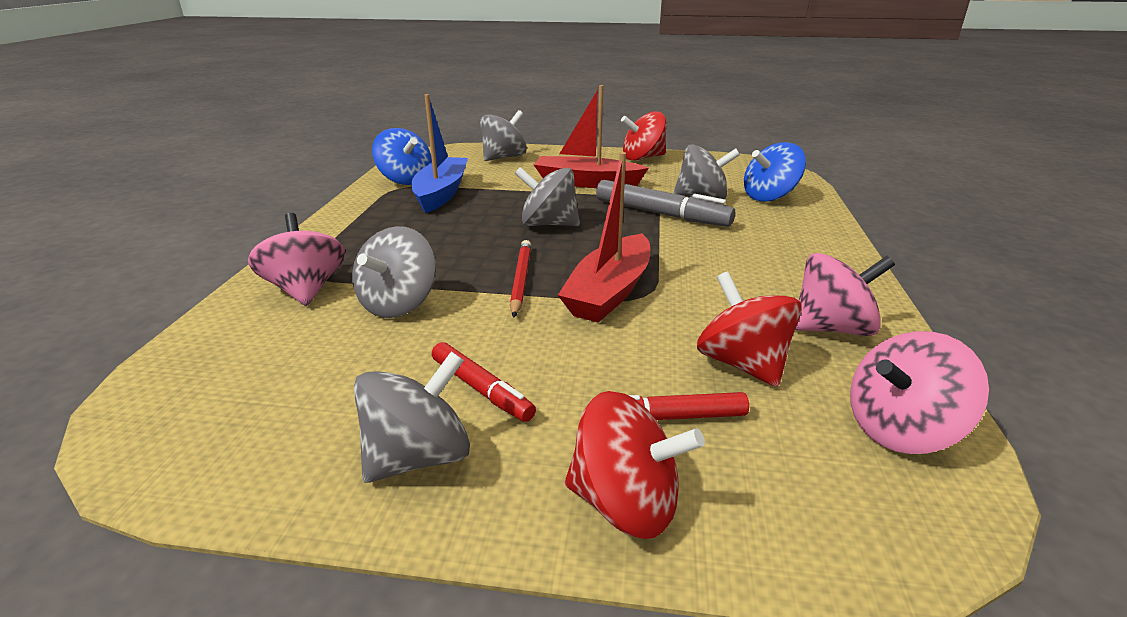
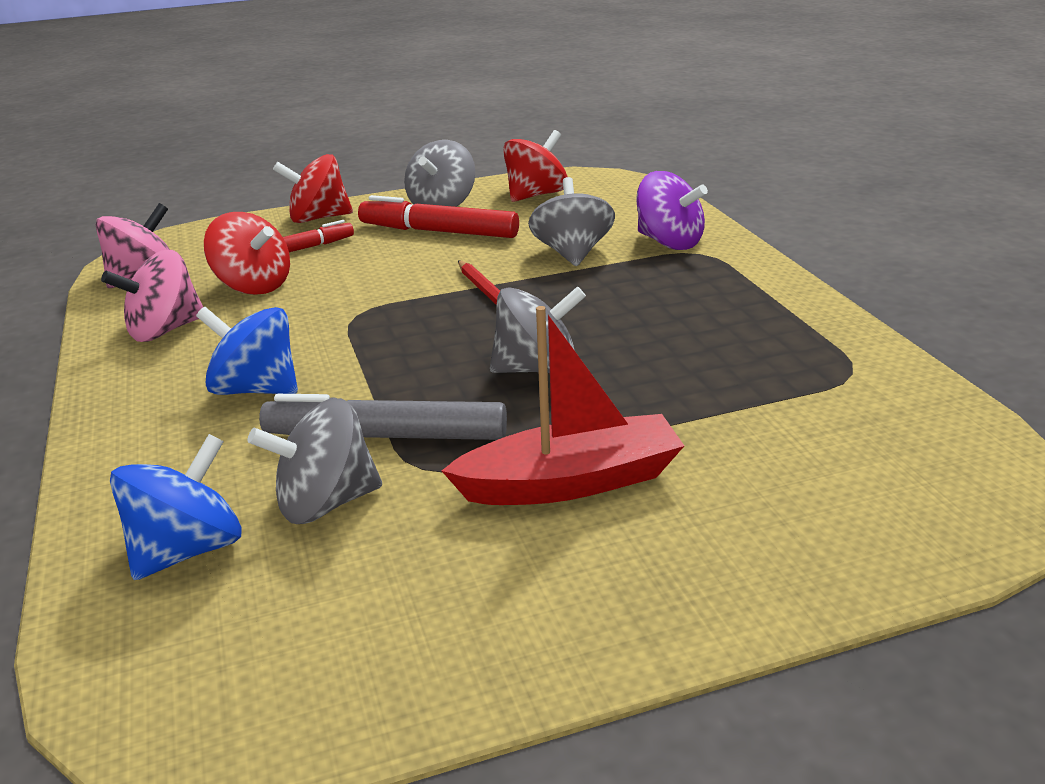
camera: 155 degrees right, 0 degrees up
pink spinning top [248,213,345,306] -> purple spinning top [636,171,708,250]
blue spinning top [372,128,432,185] -> blue spinning top moved to [196,307,298,395]
blue boat [412,94,468,213] -> none
red marker [432,342,536,422] -> red marker [358,195,519,238], size x1.63
grey spinning top [480,110,527,161] -> none
red boat [558,152,650,323] -> none
red spinning top [621,111,667,161] -> red spinning top moved to [503,130,567,202]

